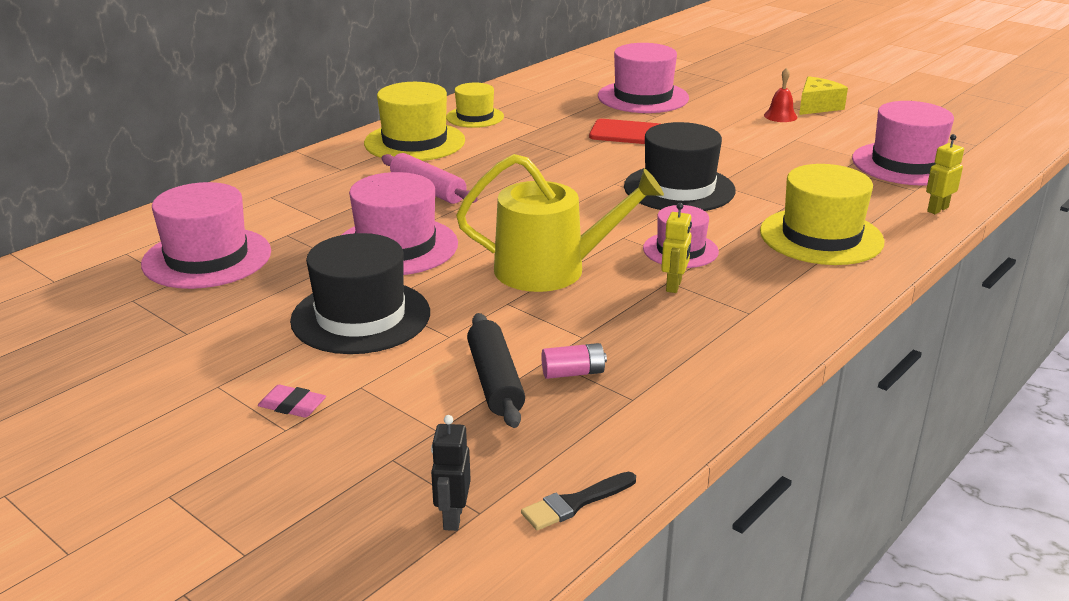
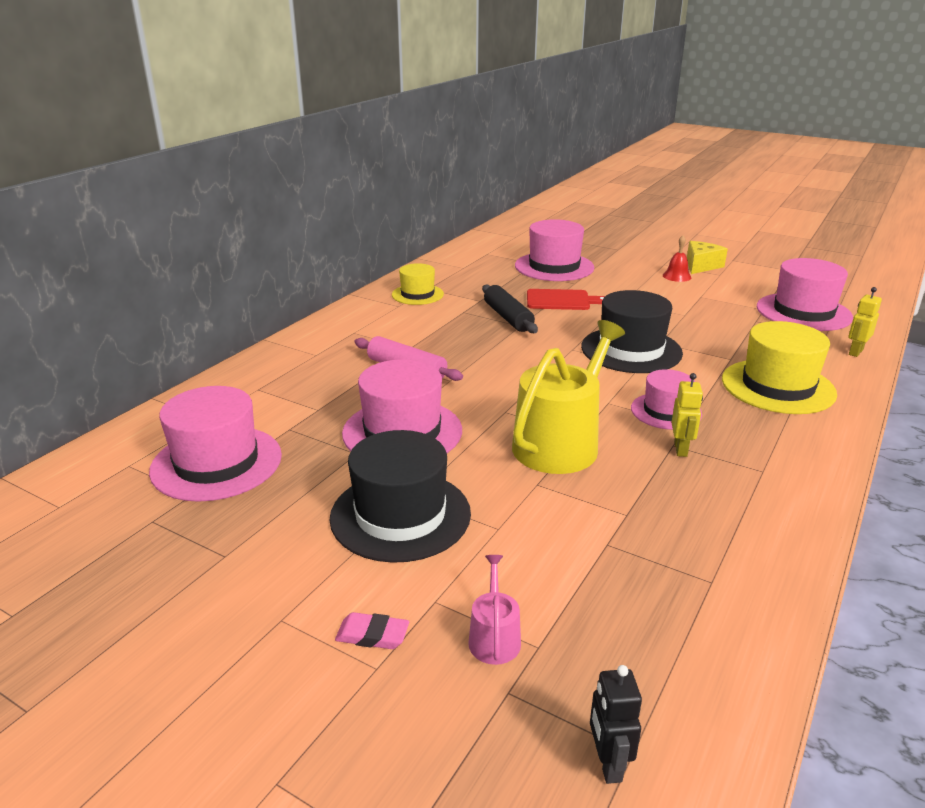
camera: 10 degrees left, 0 degrees up
yellow hat [364,82,465,161] -> none
yellow watering can [456,154,664,292] -> yellow watering can turned 45 degrees counterclockwise [512,320,625,474]
black rolling pin [467,313,525,428] -> black rolling pin moved to [482,285,538,333]
black brush [521,472,636,530] -> none
pink battery [541,343,607,379] -> none
none -> pink watering can [468,555,521,665]

